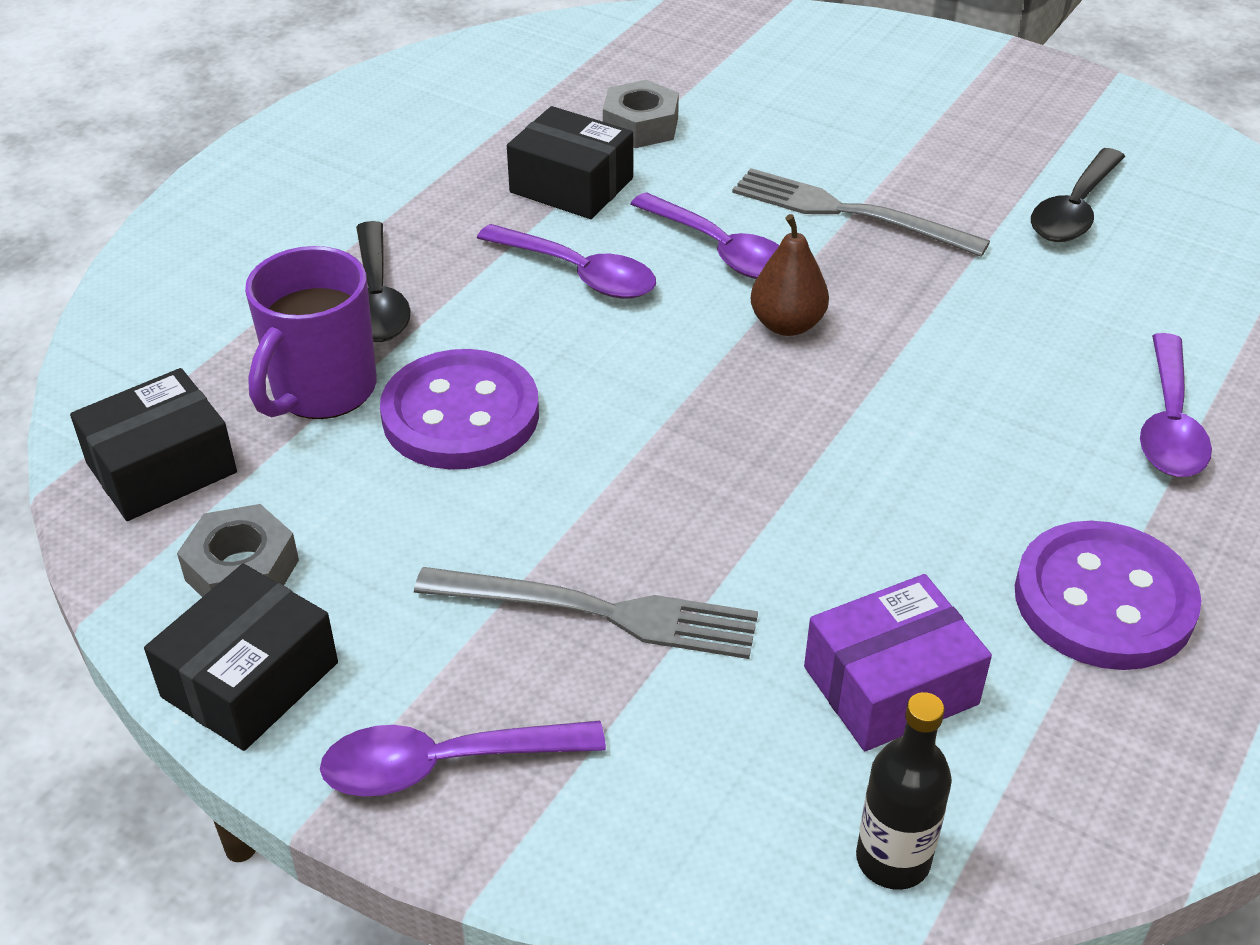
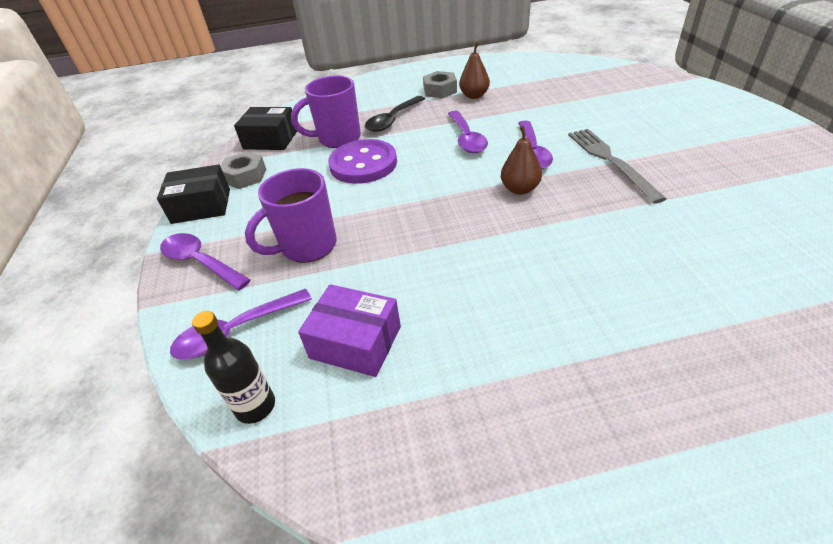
camera: 50 degrees right, 0 degrees up
grey fork [414,567,758,659] -> purple mug [245,168,336,263]
black box [507,106,633,219] -> none
grey nut [603,80,679,148] -> grey nut moved to [423,71,457,98]
purple button [1015,521,1202,670] -> none
black spoon [1031,148,1125,242] -> none
purple spoon [1140,333,1212,477] -> purple spoon moved to [170,289,312,359]
none -> brown pear [459,42,490,99]

